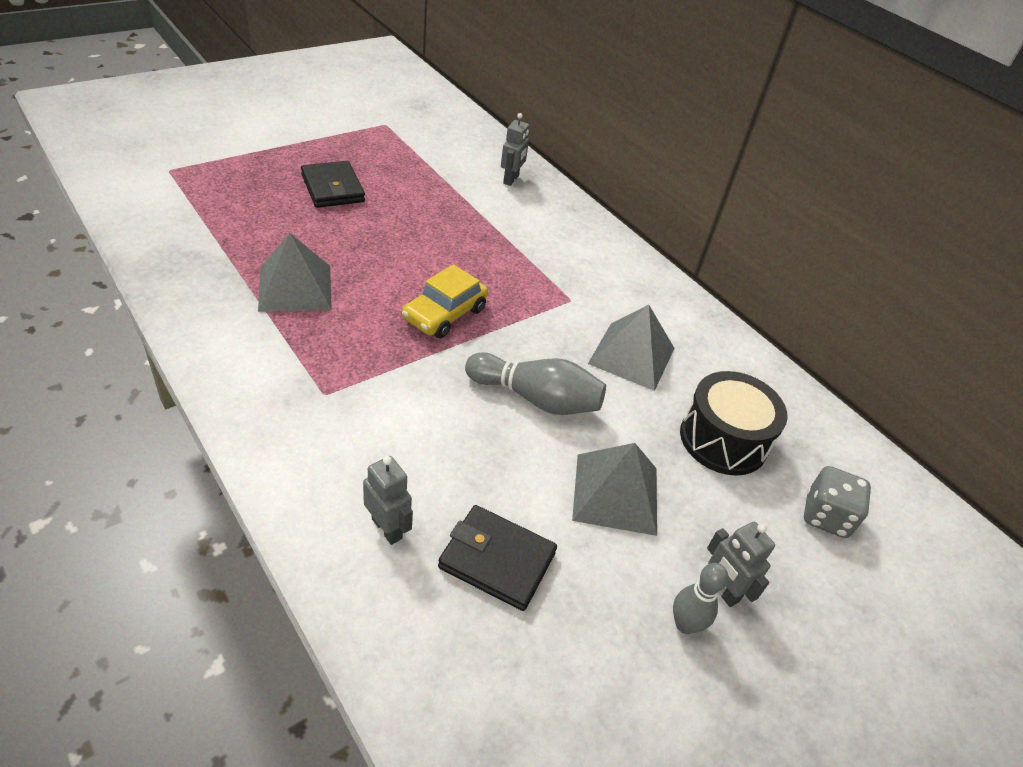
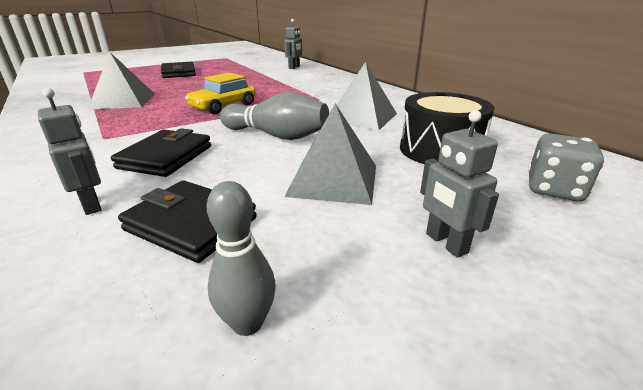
camera: 10 degrees right, 15 degrees down
grey bowling pin [673,563,728,634] -> grey bowling pin moved to [207,181,276,336]
none -> black wallet [111,128,211,177]

